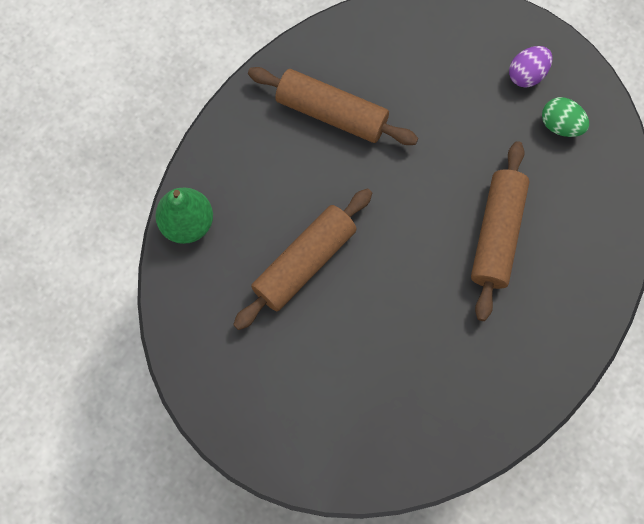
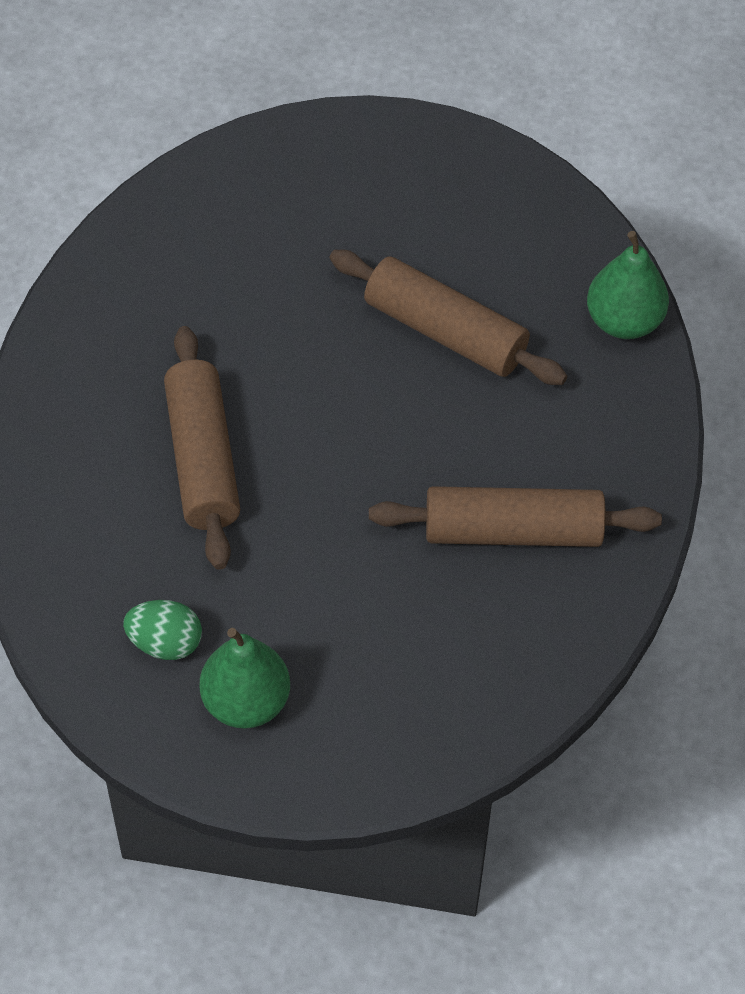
camera: 155 degrees right, 15 degrees down
brown rolling pin [233,188,372,330] -> brown rolling pin turned 75 degrees counterclockwise [329,250,567,385]
purple egg [509,46,552,87] -> green pear [200,628,290,729]

